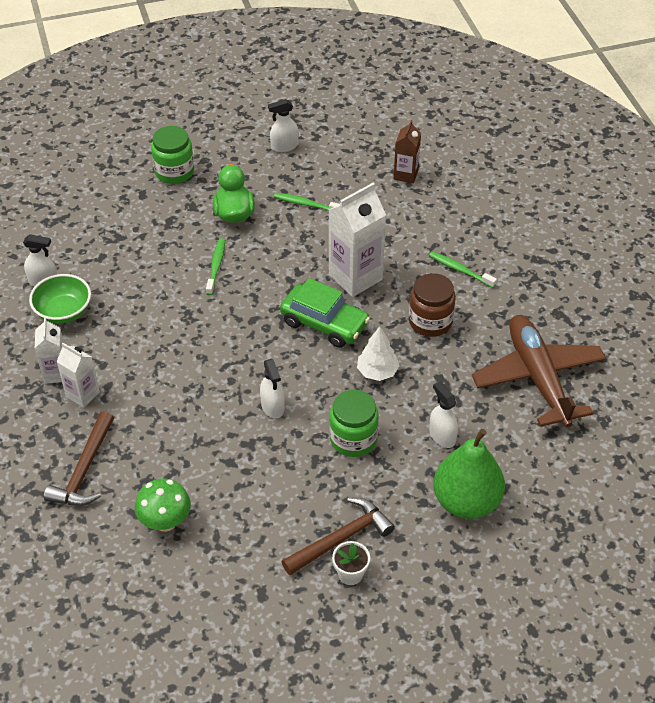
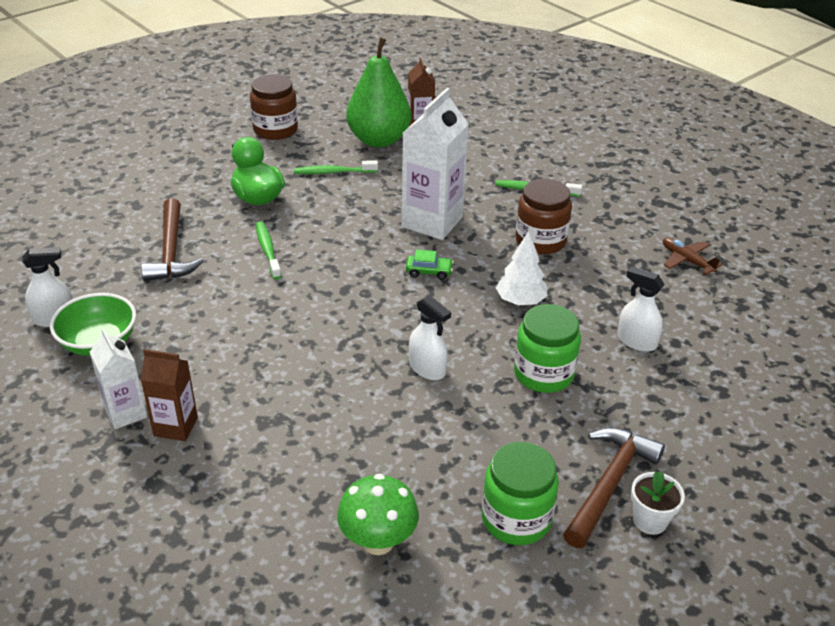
camera: 25 degrees left, 10 degrees down
brown hammer [44,411,114,506] -> brown hammer moved to [141,198,204,281]
white carton [57,343,100,408] -> brown carton [140,349,198,441]
green jar [151,126,194,184] -> green jar moved to [482,442,559,545]
white spray bottle [268,99,299,152] -> brown jar [250,74,298,140]
green car [280,278,370,348] -> green car [406,249,454,280], size x0.44
green pear [433,429,505,519] -> green pear moved to [346,37,411,147]
brown plane [472,315,606,427] -> brown plane [663,237,722,275], size x0.40

